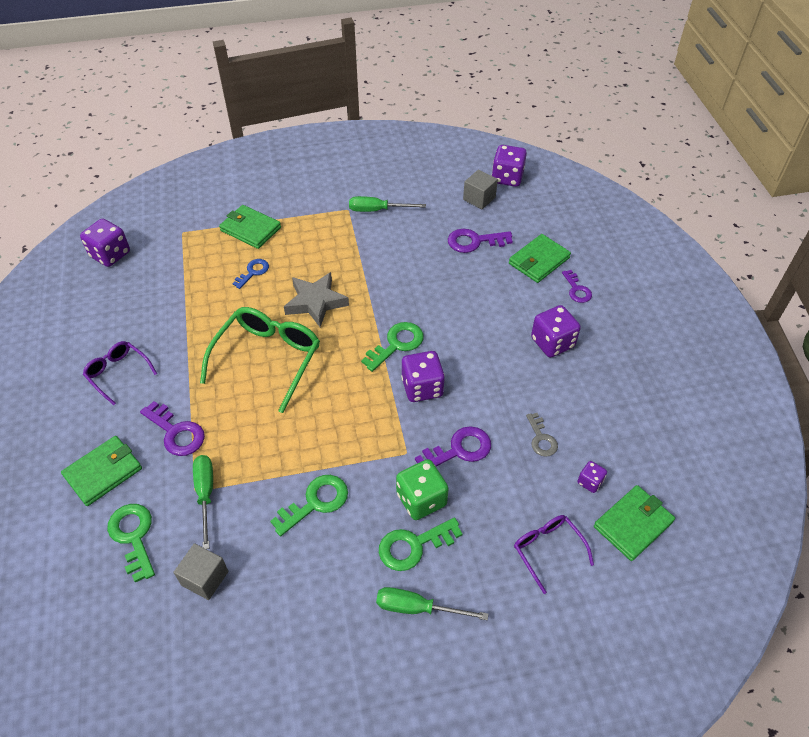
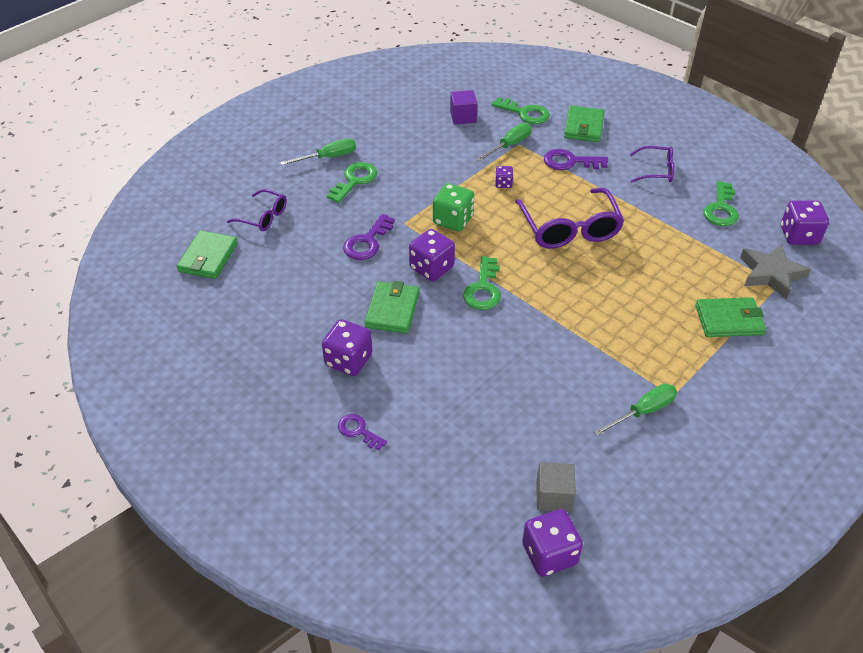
camera: 145 degrees right, 5 degrees down
grey cube [173,543,228,600] -> purple cube [450,90,477,125]
green screwdriver [193,455,213,549] -> green screwdriver turned 90 degrees counterclockwise [476,123,532,162]
green glasses [200,307,320,413] -> purple glasses [515,188,624,249]
blue key [232,259,269,289] -> none
green key [270,475,348,536] -> green key moved to [704,181,739,226]
grey star [284,272,349,327] -> grey star moved to [740,244,811,299]
green dice [396,459,449,520] -> green dice moved to [433,183,474,232]
purple key [448,229,513,253] -> none
green wallet [509,234,571,283] -> green wallet moved to [364,281,419,334]
grey key [526,413,558,457] -> none
purple dice [577,461,607,493] -> purple dice moved to [495,166,513,188]

